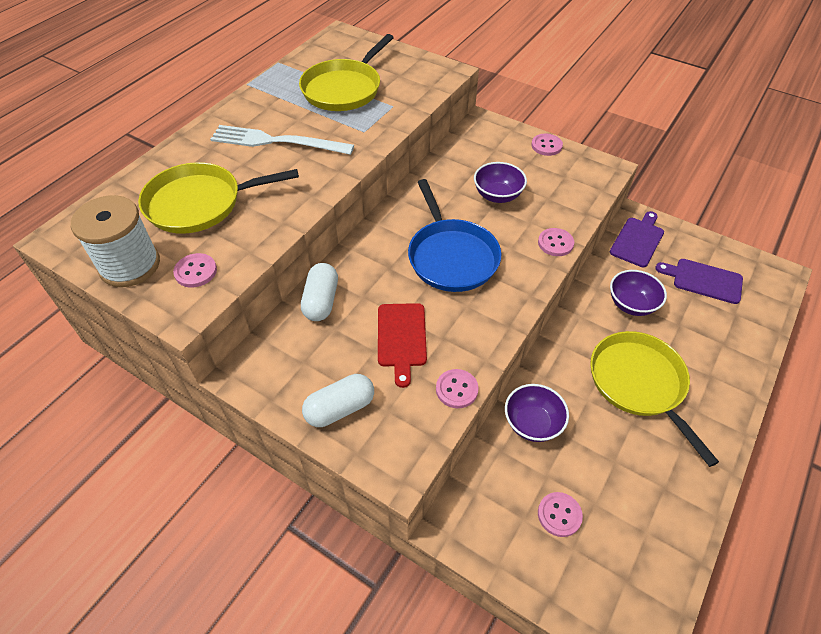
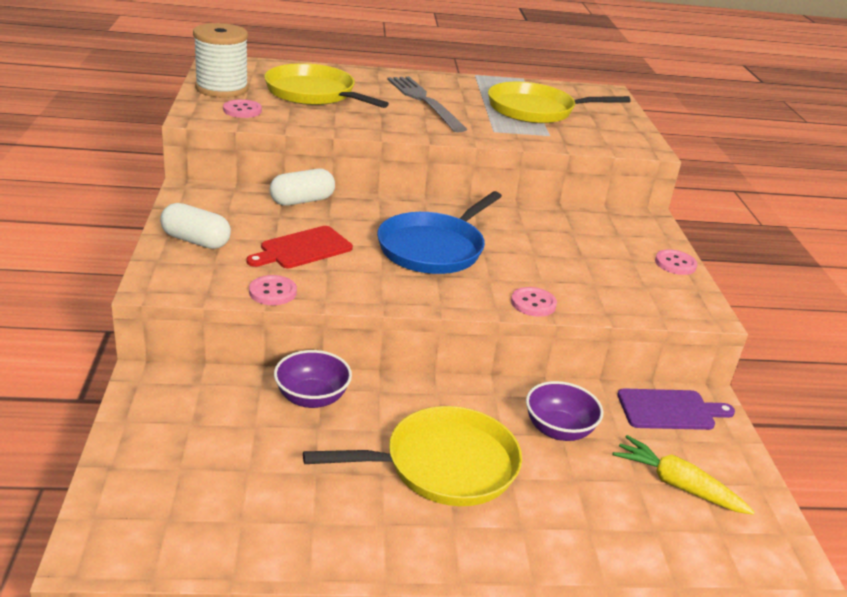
camera: 50 degrees right, 20 degrees down
white fork [210,125,354,155] -> grey fork [387,76,467,133]
purple bowl [474,162,527,203] -> none
pink button [538,492,583,537] -> none
yellow pan [590,331,719,467] -> yellow pan turned 45 degrees clockwise [303,406,522,506]
purple cutting board [655,259,743,304] -> yellow carrot [612,435,754,515]

